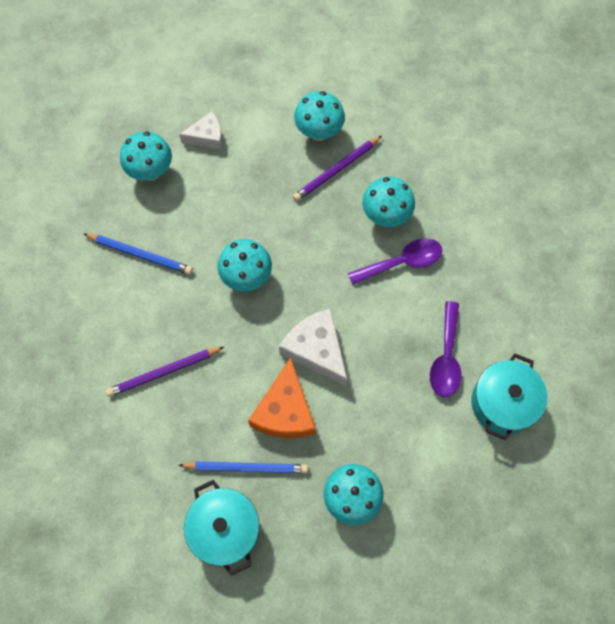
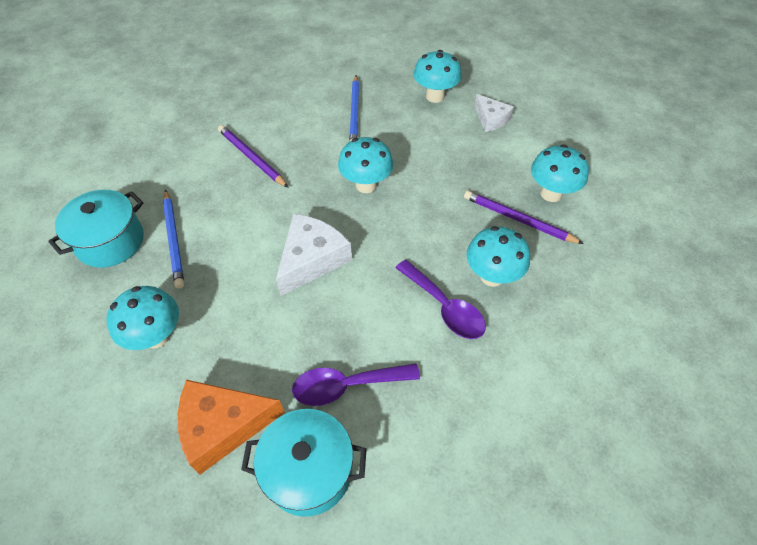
camera: 70 degrees right, 15 degrees down
orange cheese [248,357,316,438] -> orange cheese moved to [178,380,285,474]

